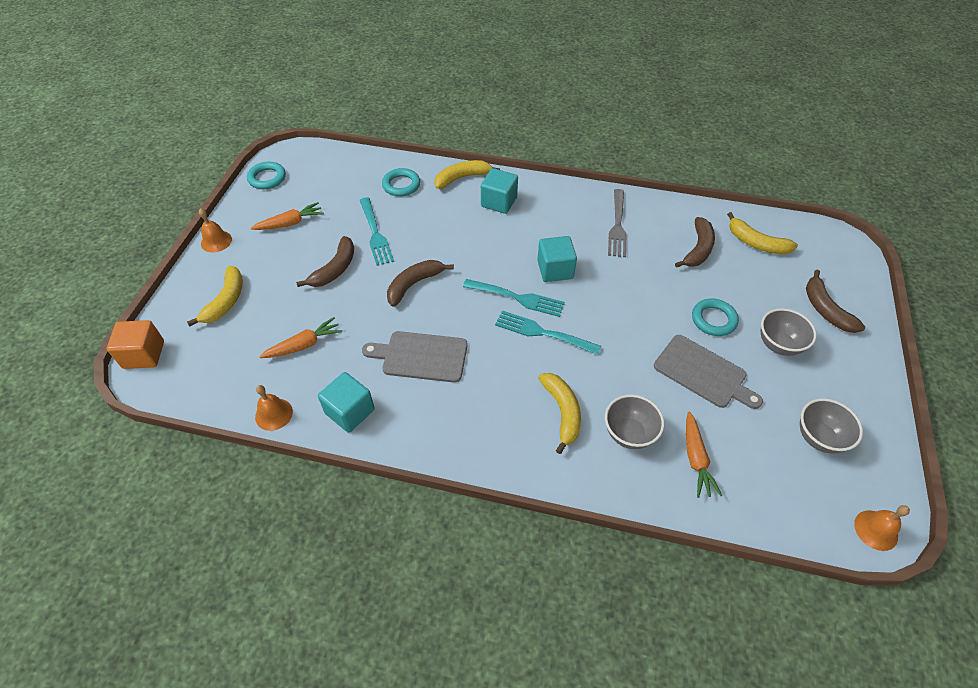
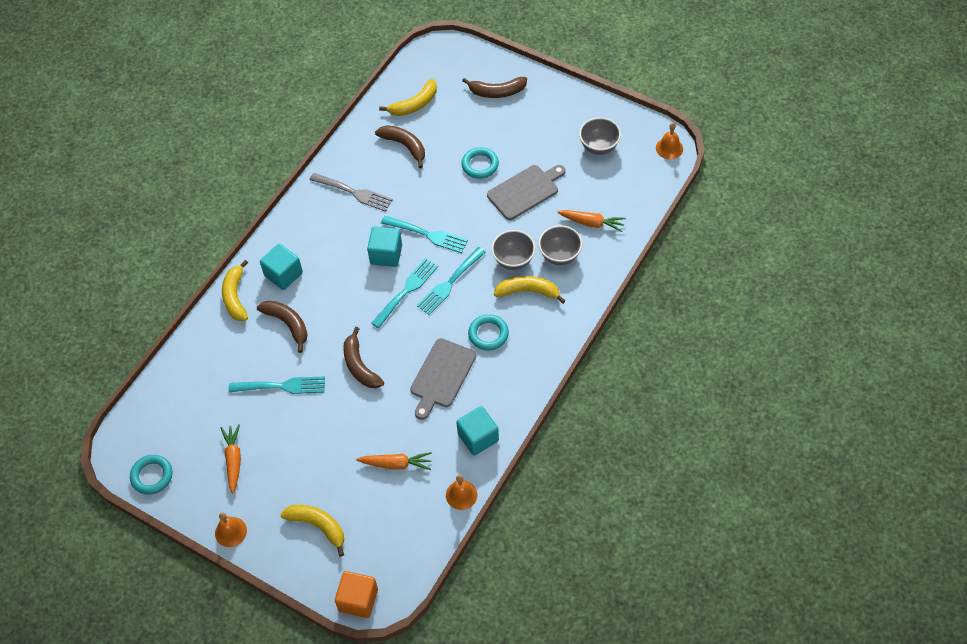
camera: 70 degrees left, 5 degrees up
orange carrot [259,317,342,358] -> orange carrot turned 105 degrees clockwise [356,452,432,470]
brown banana [296,236,354,287] -> brown banana moved to [257,301,308,353]
turquoise ring [382,168,420,197] -> turquoise ring moved to [468,314,509,350]
grey bowl [761,308,817,356] -> grey bowl moved to [491,230,535,270]
none -> turquoise fork [381,216,468,253]

